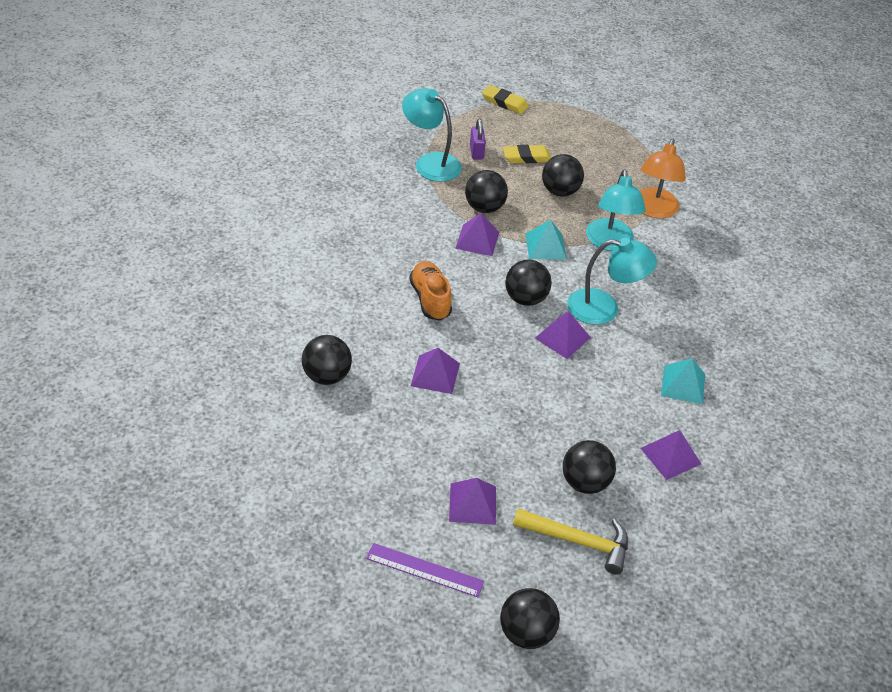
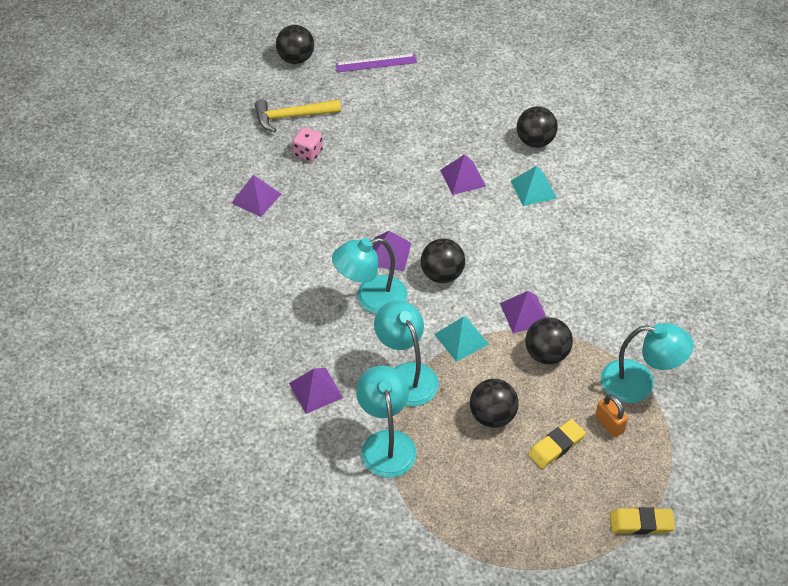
camera: 155 degrees right, 5 degrees up
orange shoe [409,261,452,320] -> none
purple pyramid [449,478,496,525] -> purple pyramid moved to [289,368,343,414]
purple padlock [470,118,486,160] -> orange padlock [595,394,628,437]
black ball [563,440,616,494] -> pink dice [293,127,323,162]
orange lamp [639,139,686,218] -> turquoise lamp [356,365,417,478]
turquoise pyramid [661,358,705,405] -> turquoise pyramid moved to [511,166,557,206]

